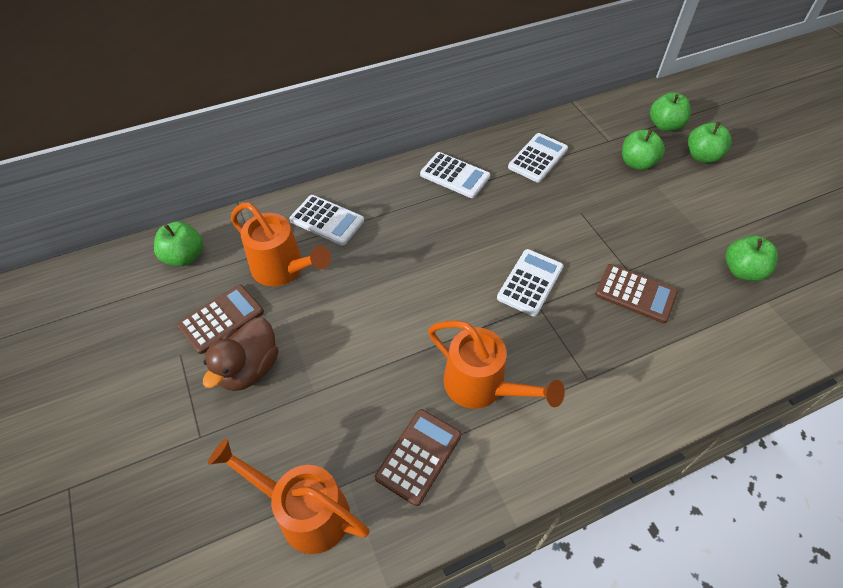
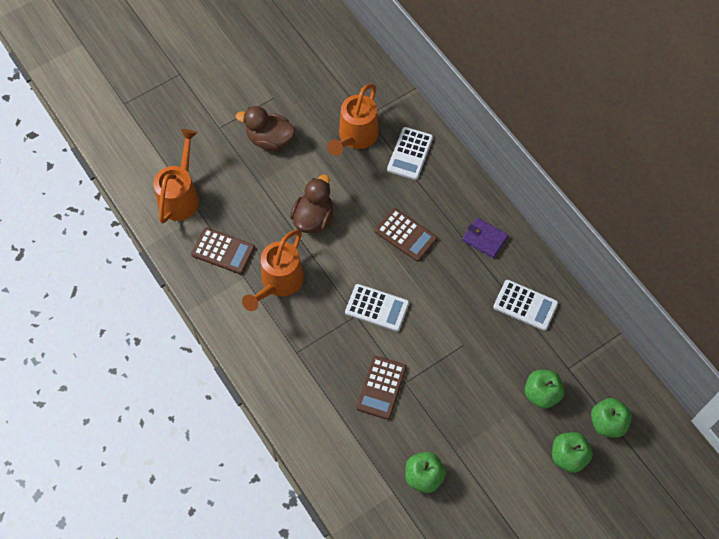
camera: 80 degrees right, 10 degrees up
green apple [154,222,203,266] -> none
brown calculator [177,285,264,354] -> brown calculator moved to [375,208,437,262]
white calculator [420,152,490,198] -> purple wallet [462,218,508,258]
none -> brown duck [290,174,333,233]

